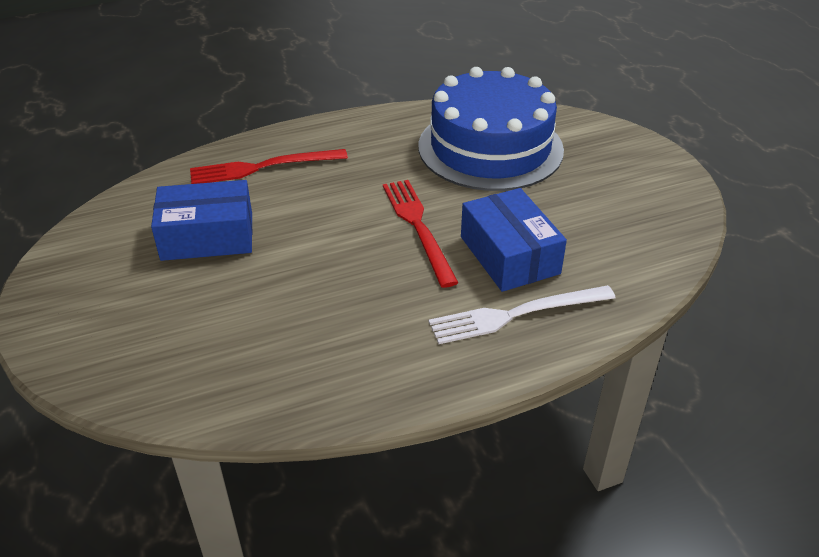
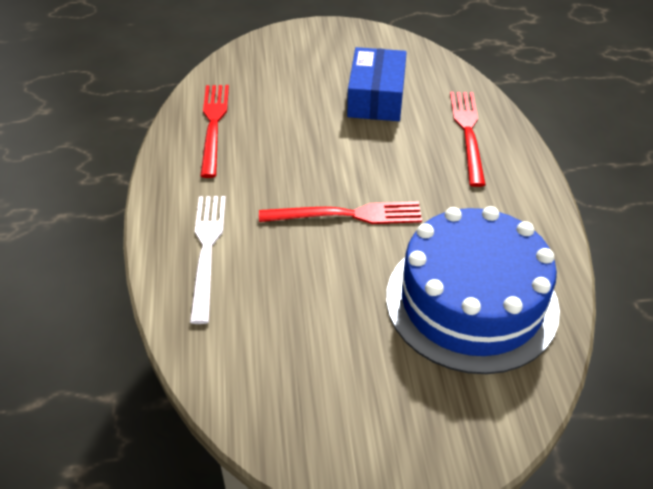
camera: 105 degrees right, 5 degrees up
blue box [461,188,567,292] -> none
none -> red fork [200,85,229,178]

